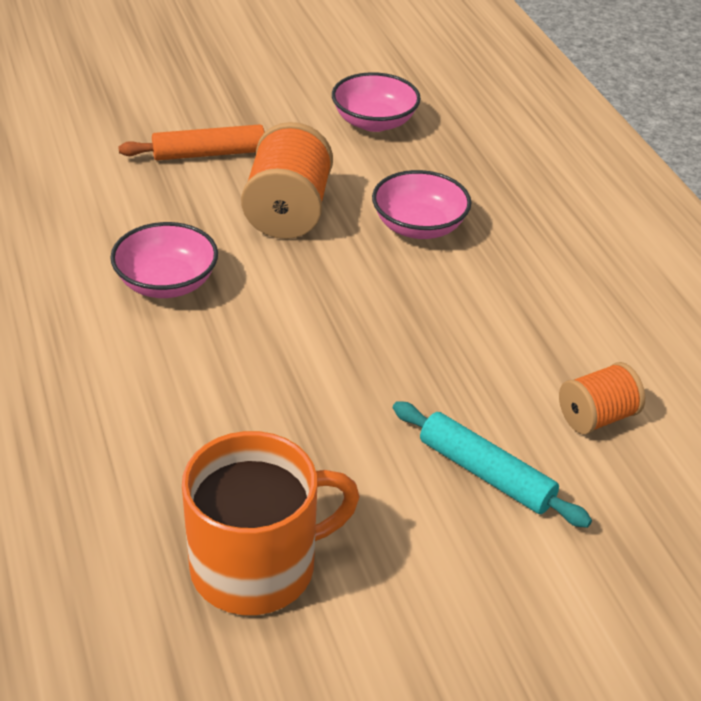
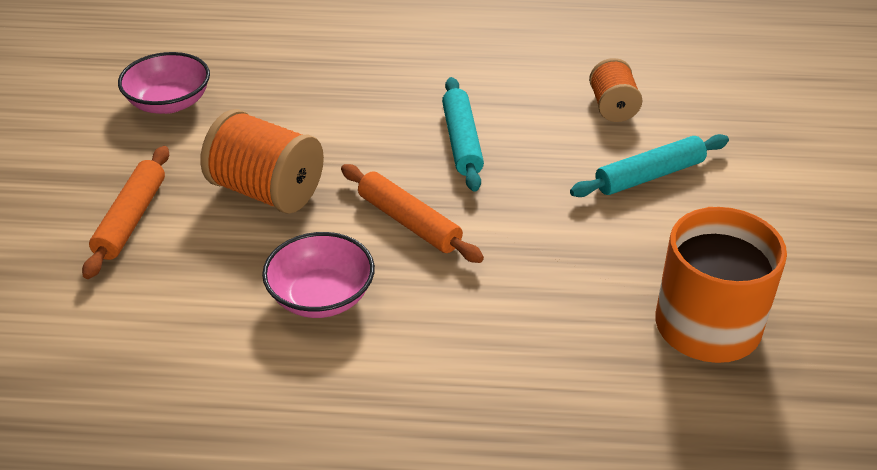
camera: 65 degrees left, 0 degrees up
pink bowl [372,170,471,239] -> none
none -> orange rolling pin [341,164,484,263]
none -> turquoise rolling pin [442,77,484,192]

